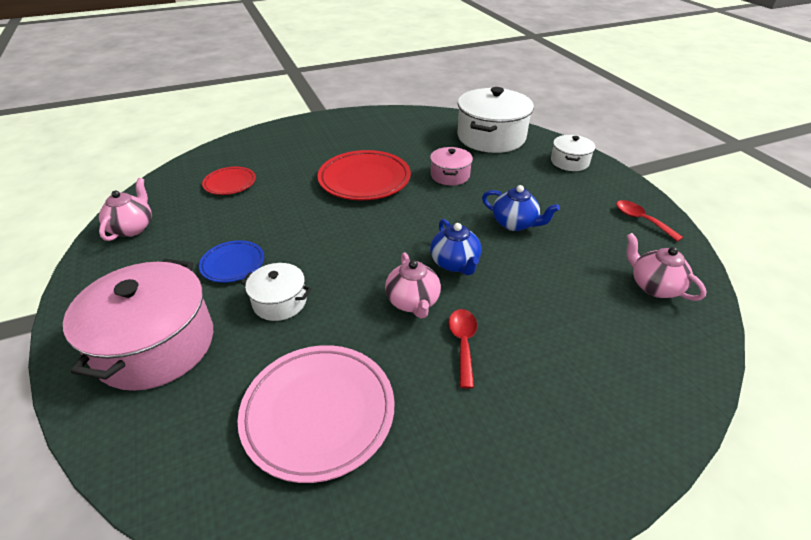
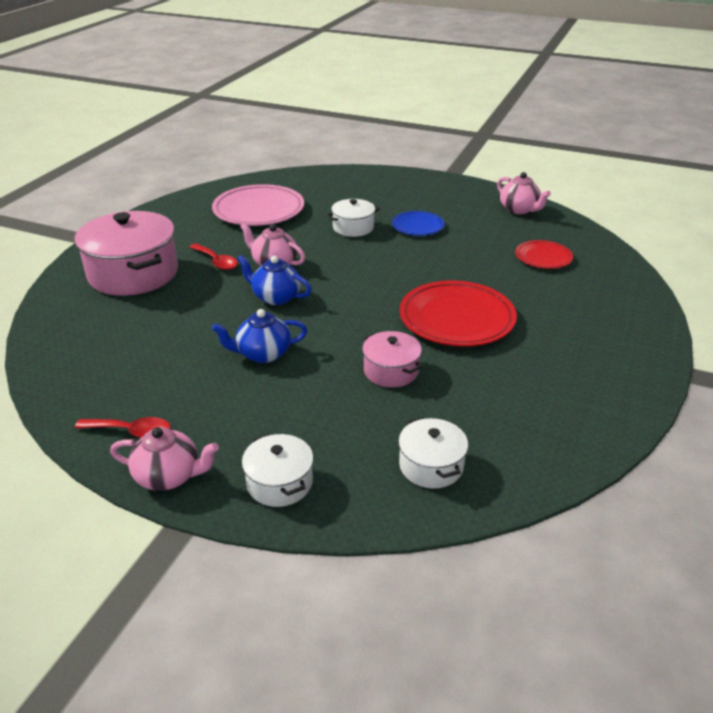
camera: 135 degrees right, 5 degrees down
pink pot [63,259,213,391] -> pink pot moved to [75,211,178,296]
white pot [457,87,534,153] -> white pot [398,417,468,488], size x0.51
pink teapot [626,233,706,301] -> pink teapot moved to [110,427,219,491]

